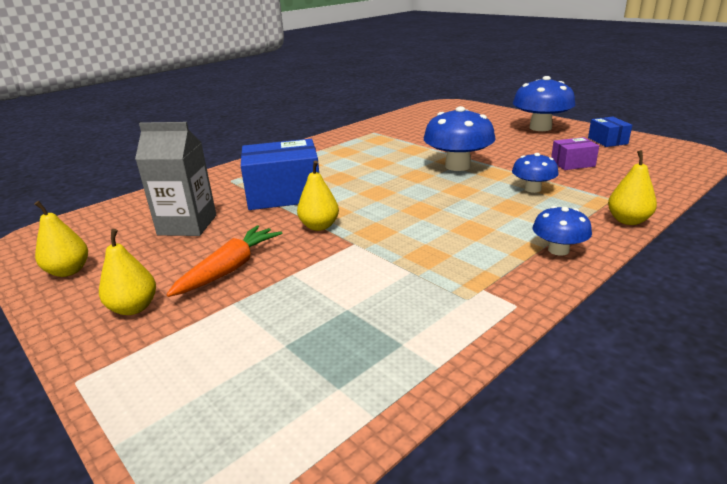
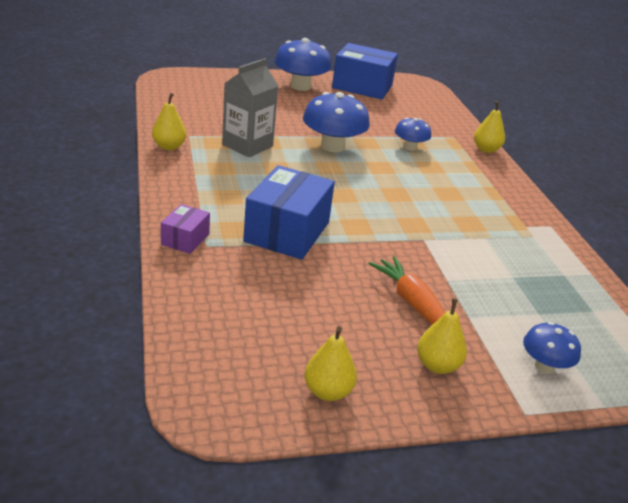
camera: 65 degrees left, 5 degrees up
grey carton [135,122,216,236] -> grey carton moved to [222,58,278,157]
yellow pear [297,160,339,231] -> yellow pear moved to [152,93,186,150]
blue mushroom [533,206,592,256] -> blue mushroom moved to [523,322,581,373]
purple box [551,137,599,170] -> purple box moved to [161,204,210,254]
blue box [588,117,632,147] -> blue box [332,43,398,99], size x1.97

